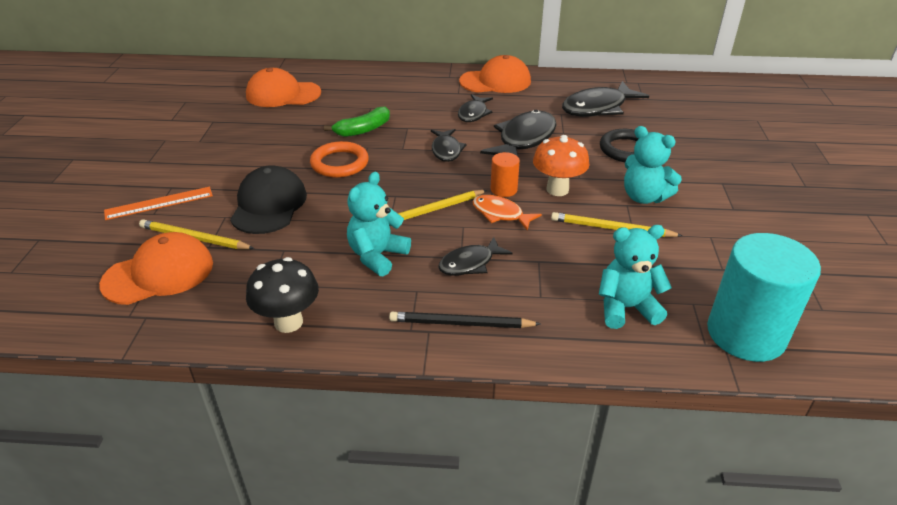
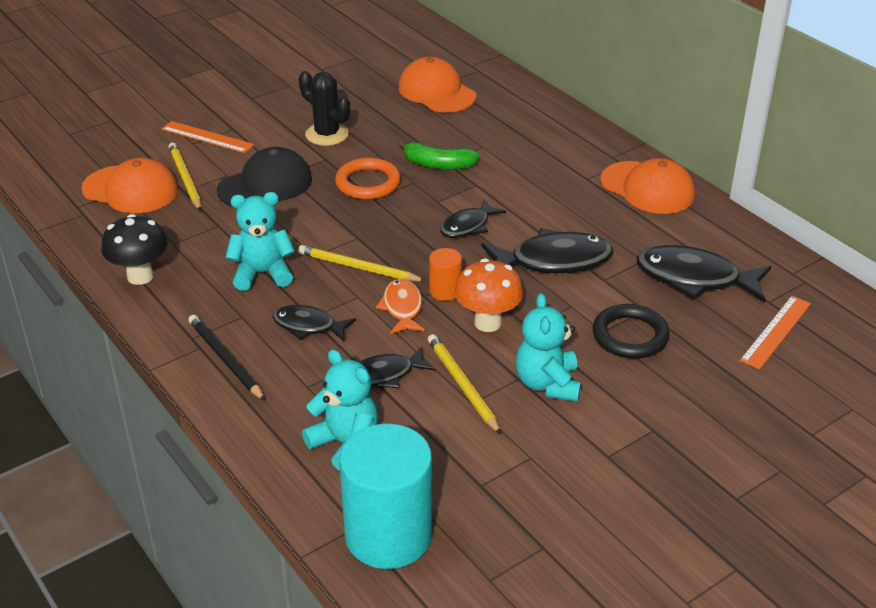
camera: 50 degrees right, 0 degrees up
black fish [458,94,493,122] -> black fish moved to [359,347,435,388]
none -> black cactus [299,71,350,146]
none -> orange ruler [740,296,811,369]

